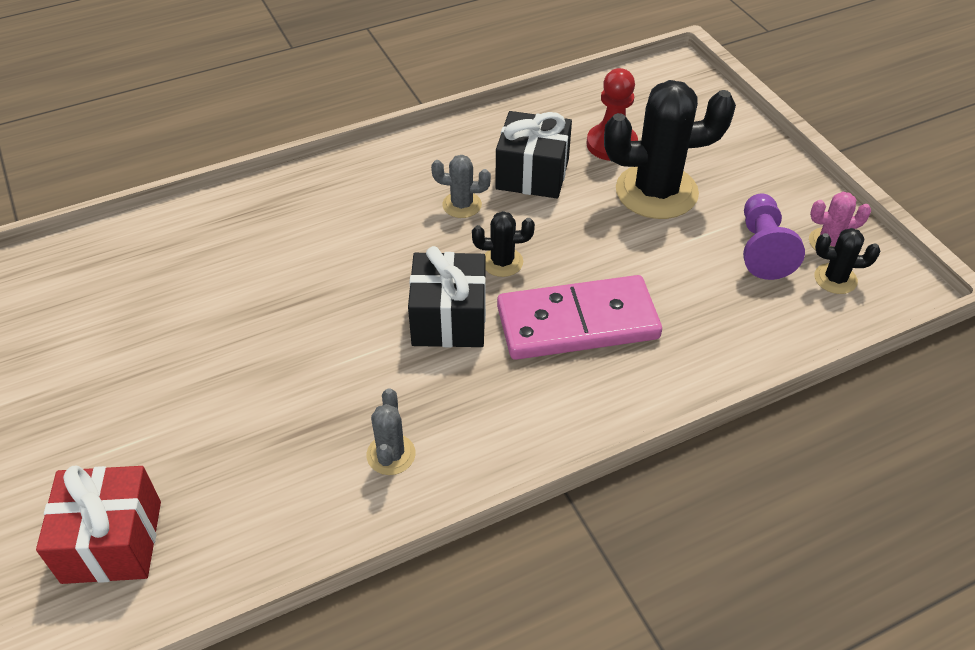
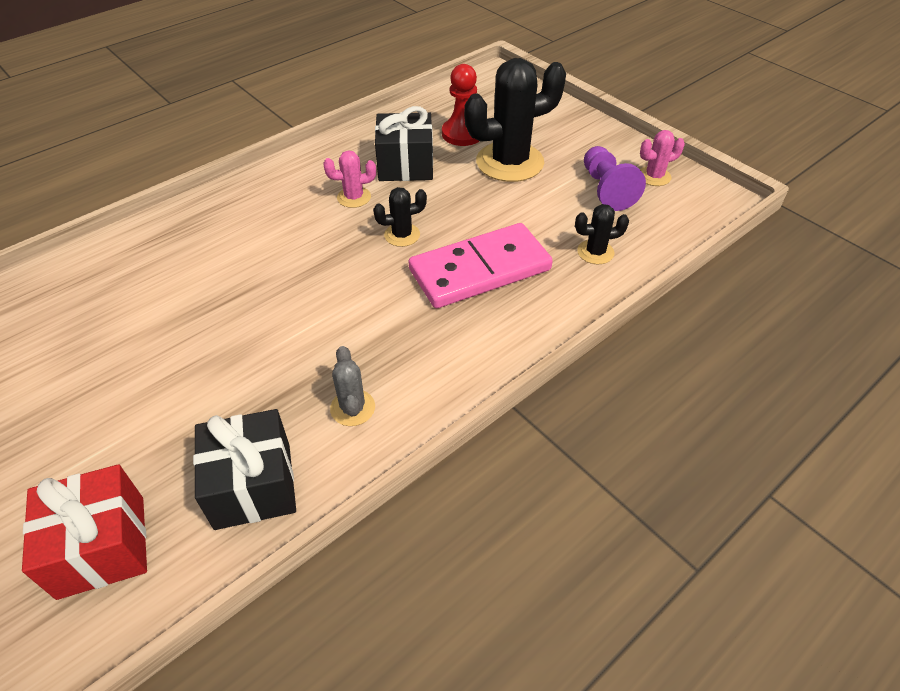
camera: 15 degrees left, 0 degrees up
black gift [408,246,486,347] -> black gift moved to [193,409,296,530]
grey cactus [431,155,491,218] -> pink cactus [323,151,376,208]
black cactus [814,228,880,294] -> black cactus moved to [575,204,629,264]

